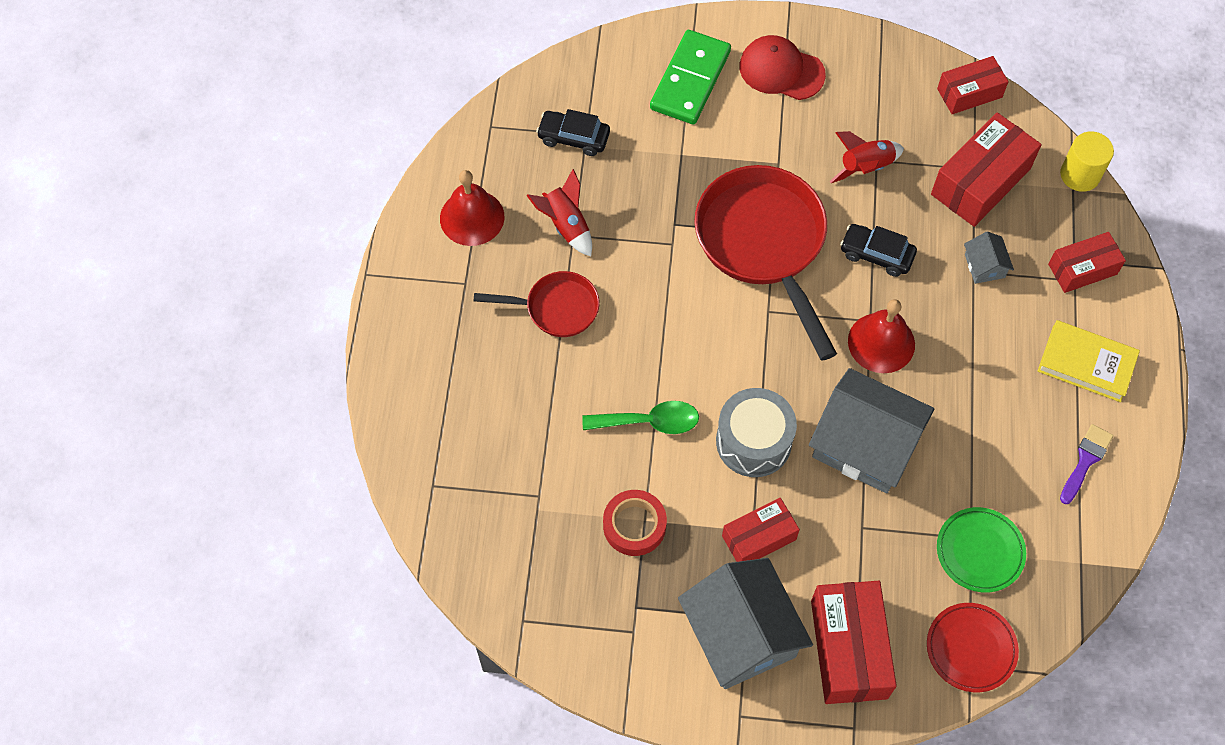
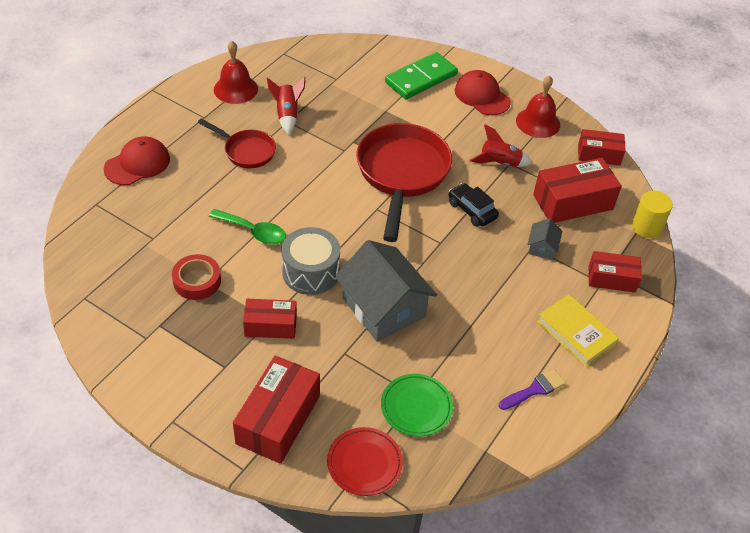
camera: 25 degrees right, 15 degrees down
black car [536,109,610,156] -> none
grey house [678,558,813,689] -> none
red bell [848,299,915,373] -> red bell moved to [516,75,560,138]
none -> red cap [103,136,170,185]

